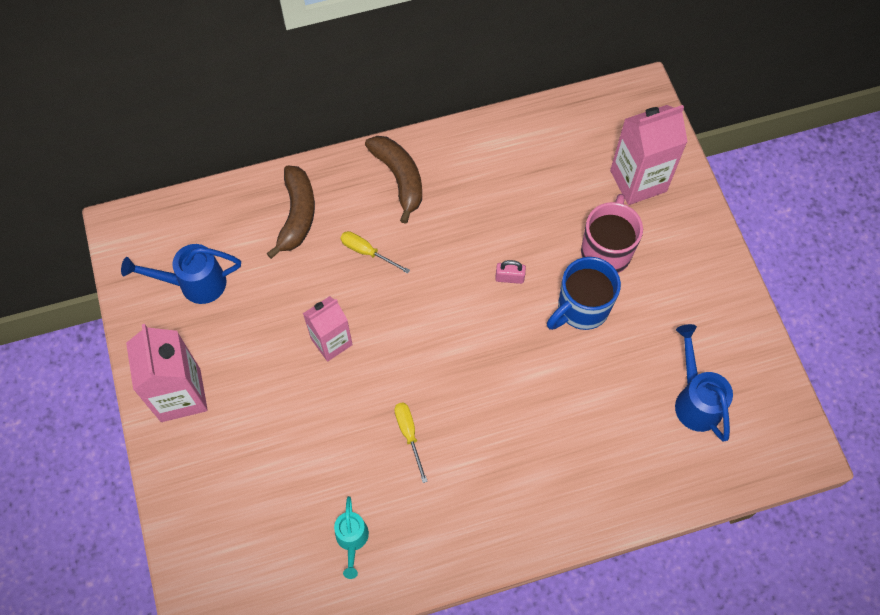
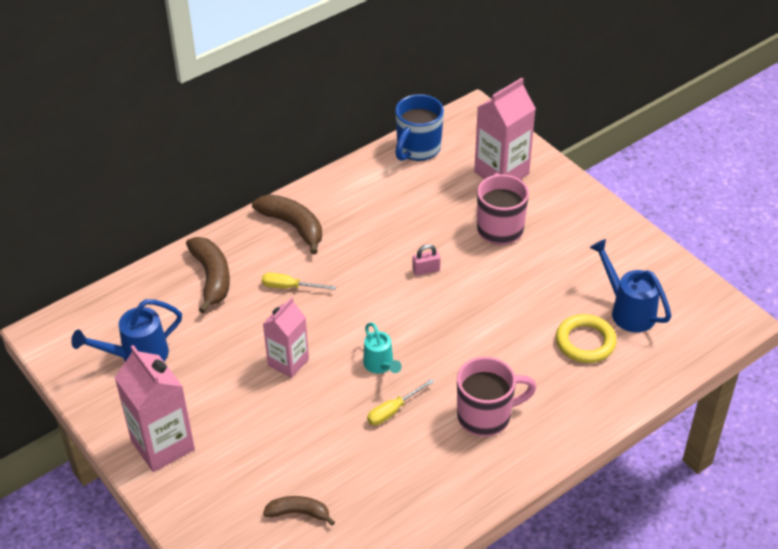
camera: 20 degrees left, 20 degrees down
turquoise watering can [334,496,369,579] -> turquoise watering can moved to [363,322,402,374]
yellow screwdriver [394,402,428,483] -> yellow screwdriver turned 90 degrees counterclockwise [367,379,434,425]
blue mug [547,257,621,330] -> blue mug moved to [395,94,444,161]
none -> brown banana [263,496,335,526]
none -> pink mug [457,357,537,436]
none -> yellow ring [556,314,617,363]

